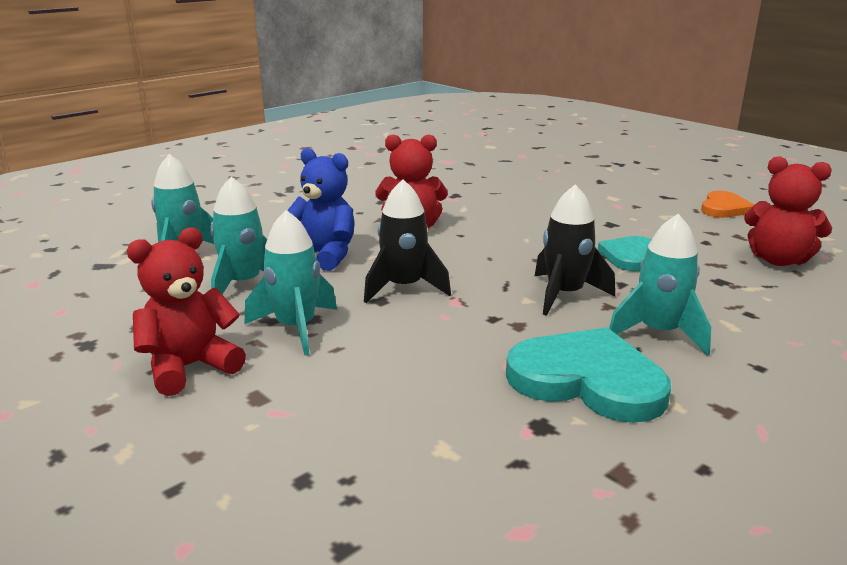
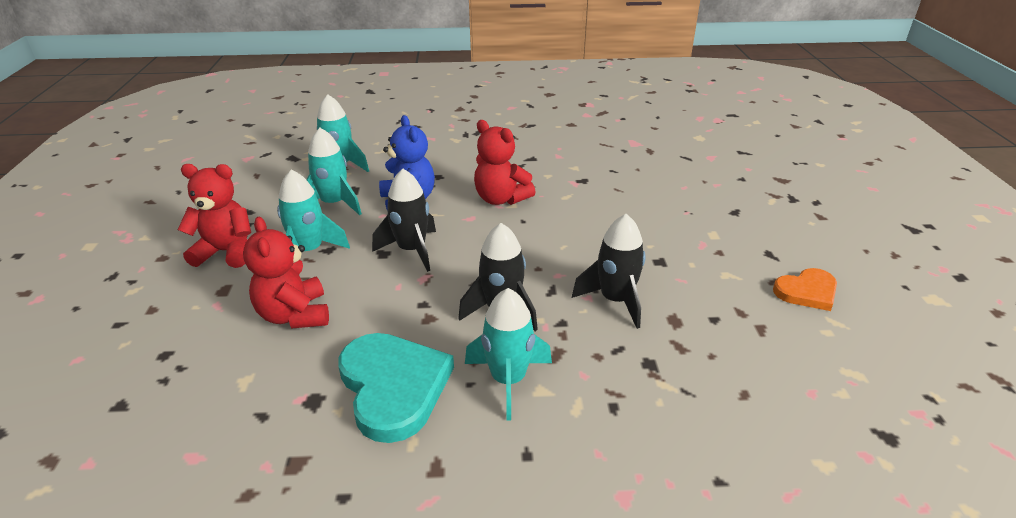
camera: 40 degrees right, 10 degrees up
turquoise heart [598,236,652,271] -> black rocket [572,214,646,329]
red teddy bear [744,156,832,266] -> red teddy bear moved to [243,217,329,329]

